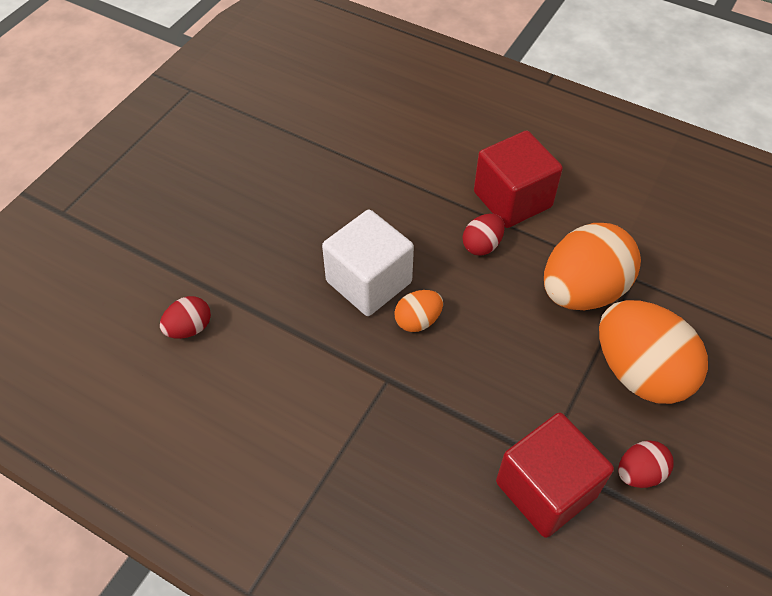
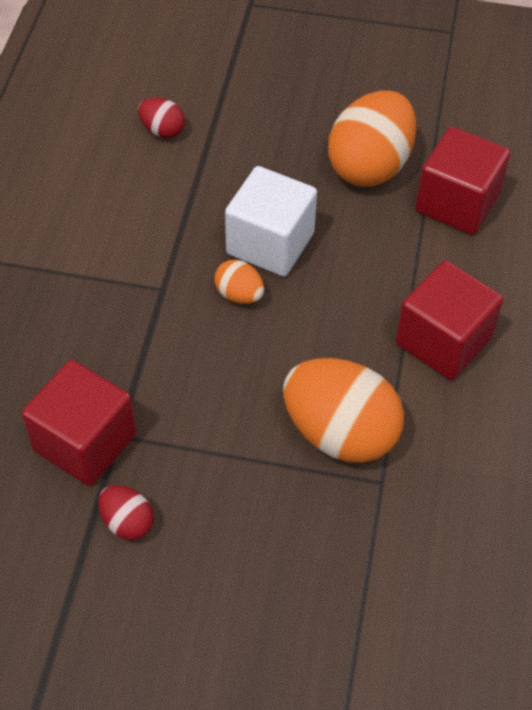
camera: 70 degrees right, 0 degrees up
red egg [463,214,505,256] -> none
orange egg [599,300,708,404] -> orange egg moved to [328,90,417,187]
none -> red cube [415,127,510,235]

